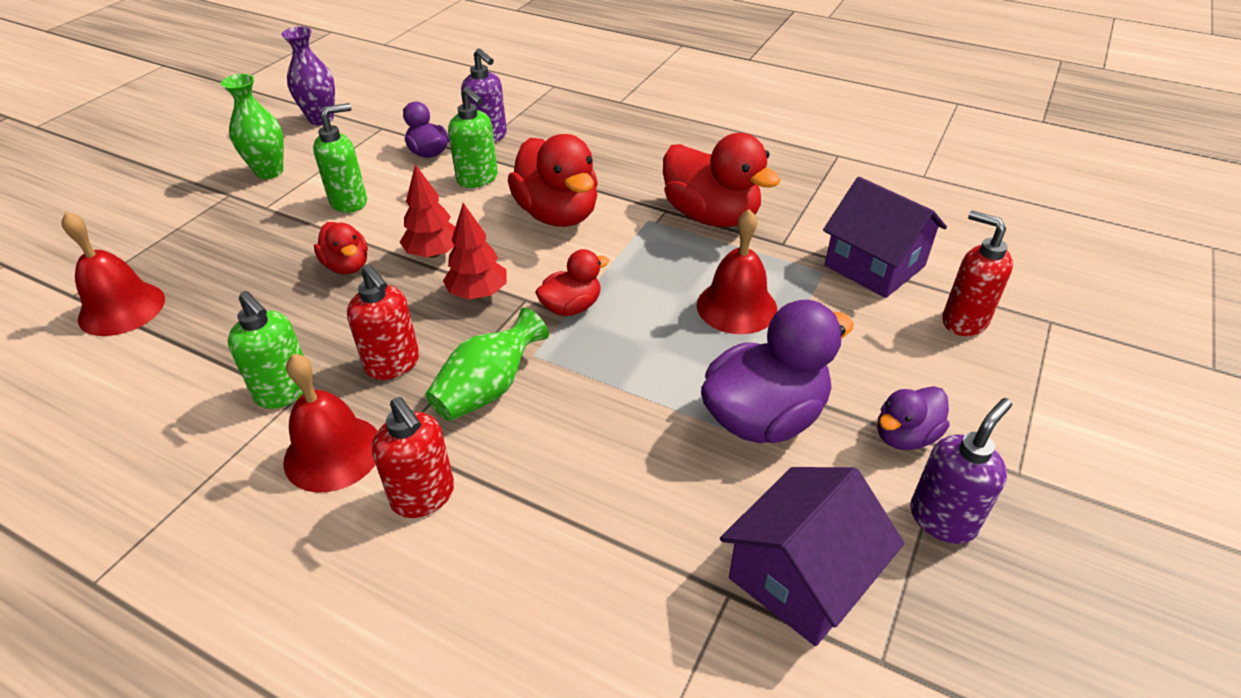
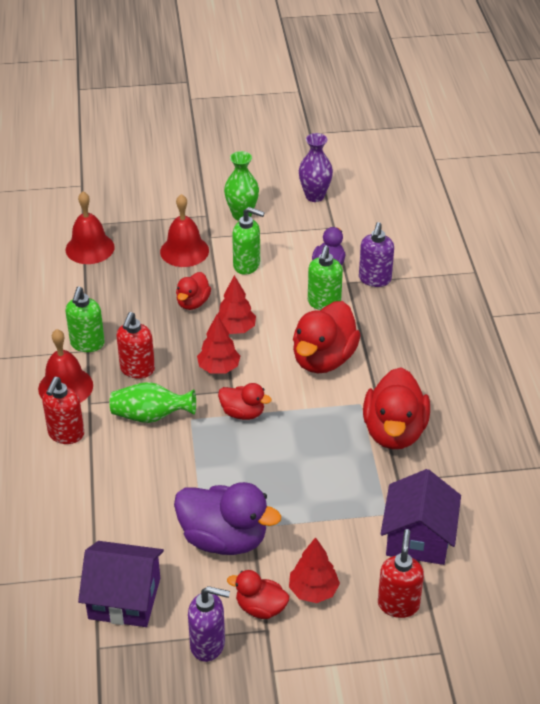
camera: 55 degrees right, 0 degrees up
red bell [697,209,777,334] -> red bell moved to [160,194,209,267]
purple duck [877,386,949,450] -> red duck [227,570,289,619]
none -> red tree [289,537,340,603]

